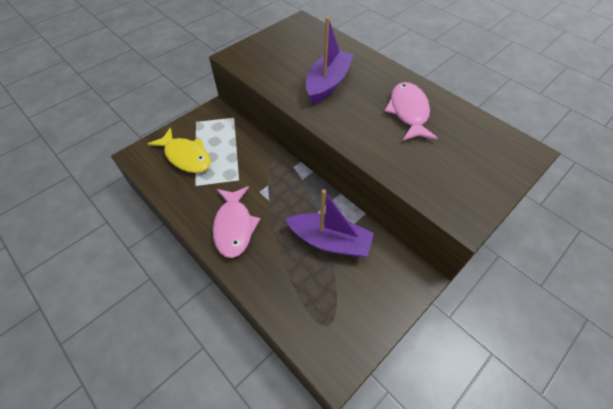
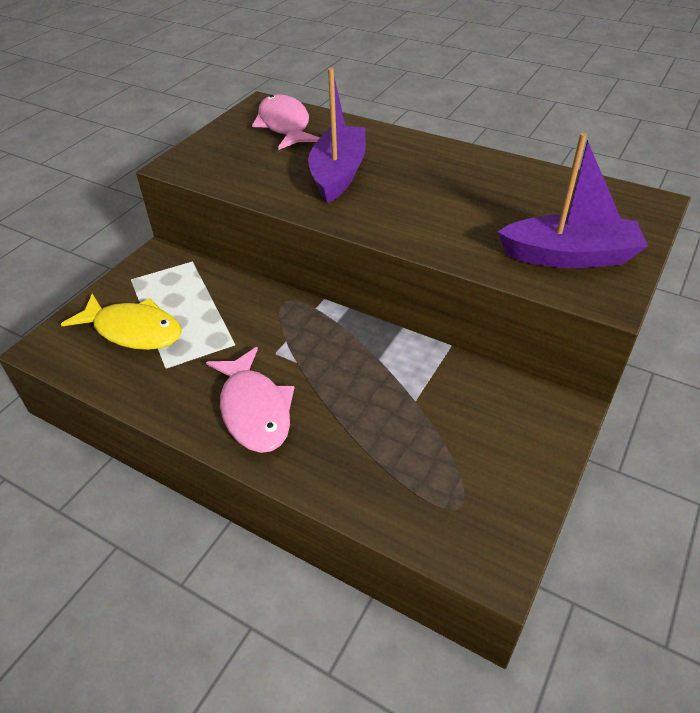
camera: 15 degrees left, 10 degrees down
purple boat [286,189,374,257] -> purple boat moved to [497,133,648,268]
pink fish [385,82,438,141] -> pink fish moved to [252,94,320,150]

